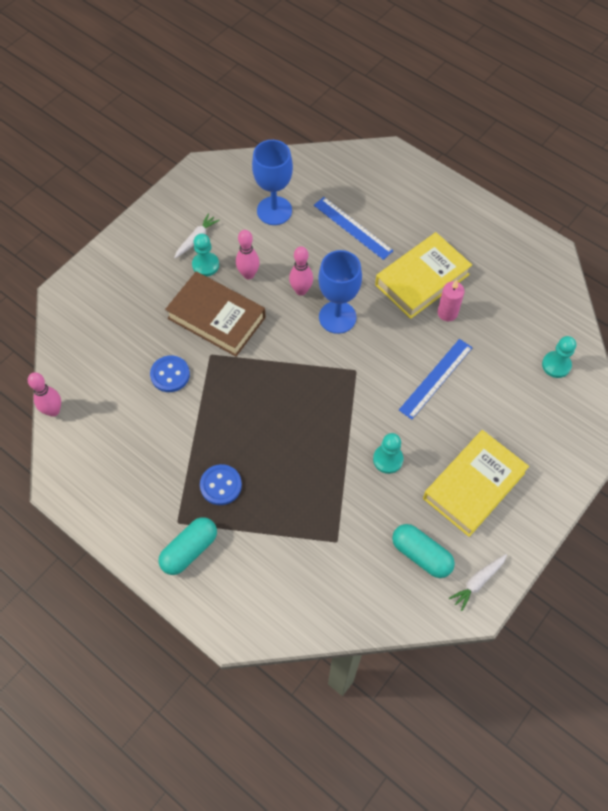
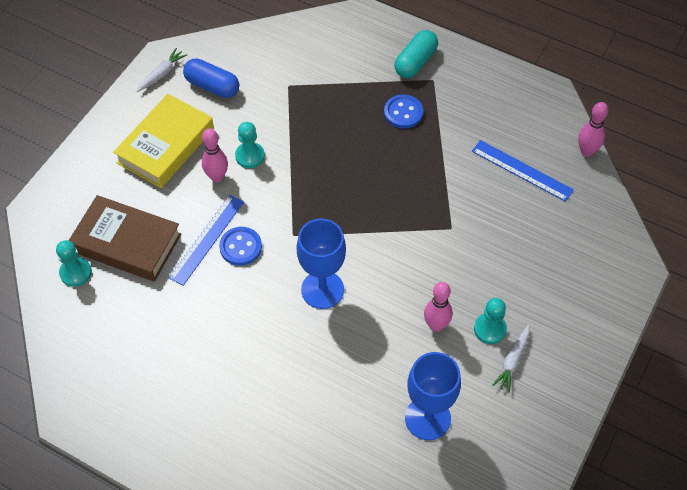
camera: 170 degrees right, 5 degrees down
blue button [150,355,190,392] -> blue button moved to [219,227,262,266]
brown book [165,271,266,357] -> brown book moved to [68,195,181,282]
pink bowling pin [289,246,313,296] -> pink bowling pin moved to [202,128,228,182]
blue ruler [314,197,393,260] -> blue ruler moved to [472,140,574,202]
yellow book [375,232,472,319] -> none
turquoise capsule [392,524,455,578] -> blue capsule [183,59,239,98]
pink candle [438,280,465,321] -> none

